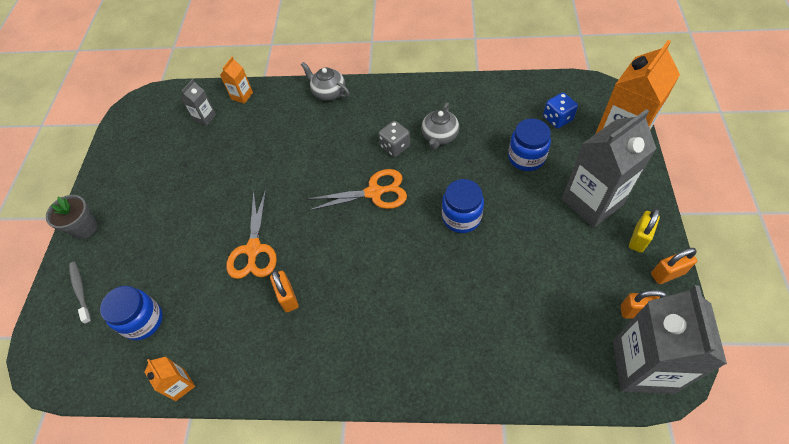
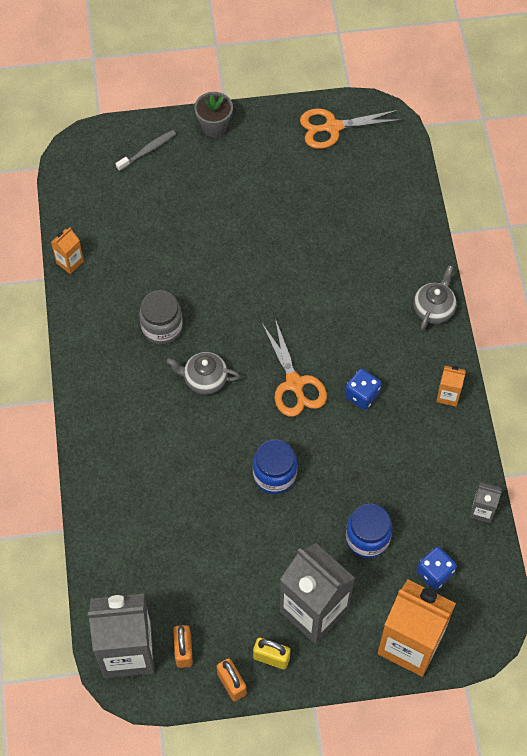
camera: 75 degrees right, 5 degrees up
blue jar [100,286,163,340] -> none
grey carton [180,79,216,126] -> grey carton moved to [470,482,502,523]
orange carton [220,57,253,104] -> orange carton moved to [436,366,466,407]
orange scissors [226,189,277,279] -> orange scissors moved to [300,108,402,149]
orange padlock [270,270,299,312] -> grey jar [139,290,183,344]
grey dice [378,121,410,157] -> blue dice [345,369,381,410]
grey teapot [421,102,460,150] -> grey teapot moved to [166,352,240,395]

